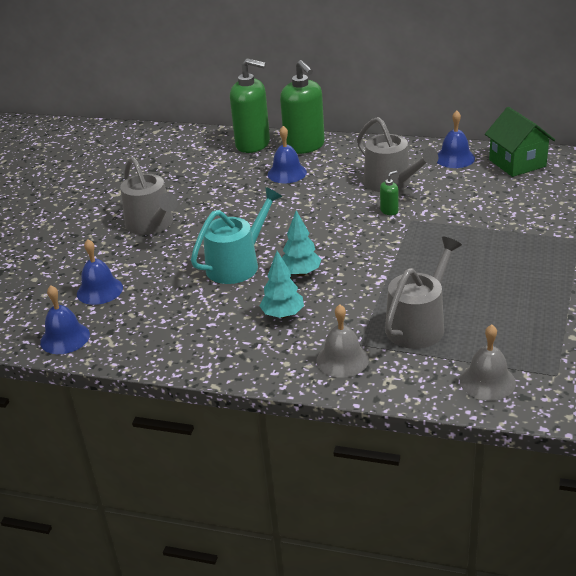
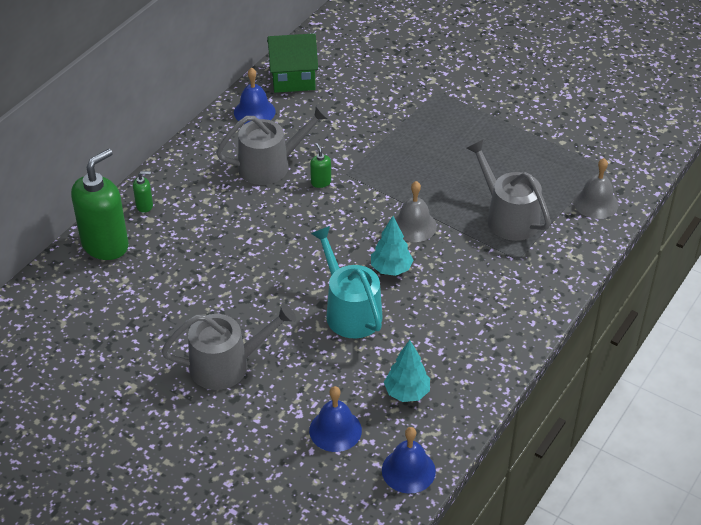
camera: 75 degrees left, 10 degrees up
turquoise tree [260,251,304,318] -> turquoise tree moved to [384,340,430,402]
blue bell [268,126,307,183] -> none
green soap dispenser [280,60,325,154] -> green soap dispenser [133,171,153,213], size x0.42
grey bell [316,304,369,378] -> grey bell moved to [395,181,437,242]

